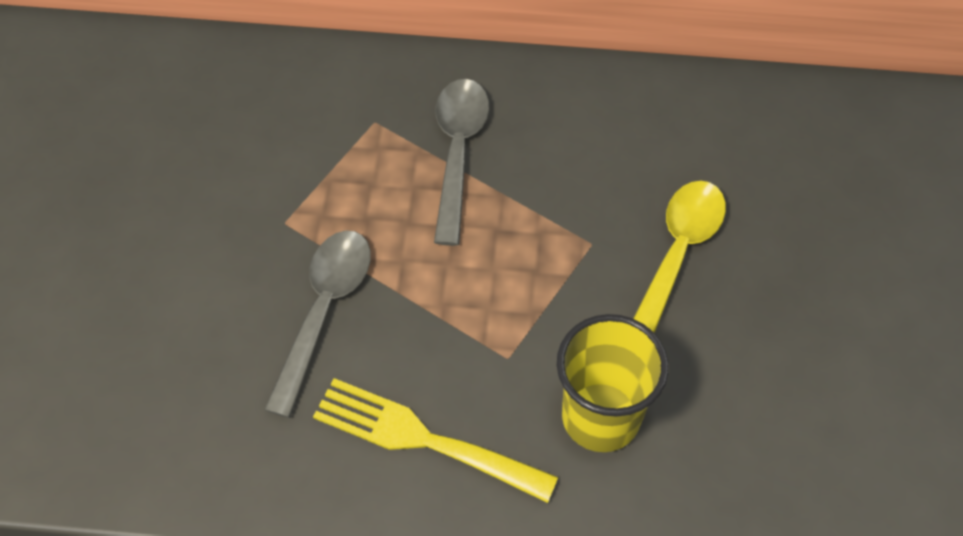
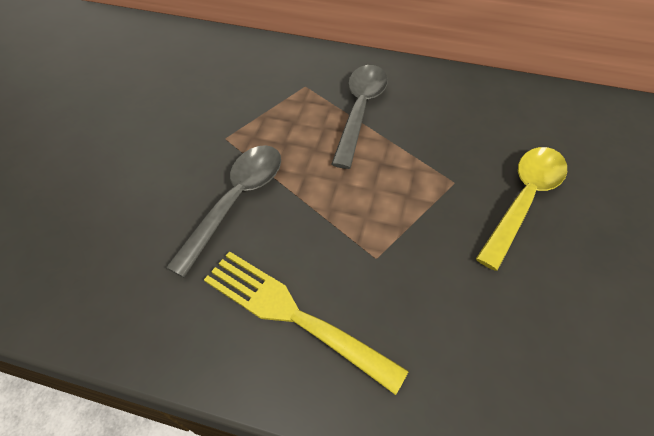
camera: 10 degrees right, 5 degrees down
yellow cup [557,314,669,452] -> none

